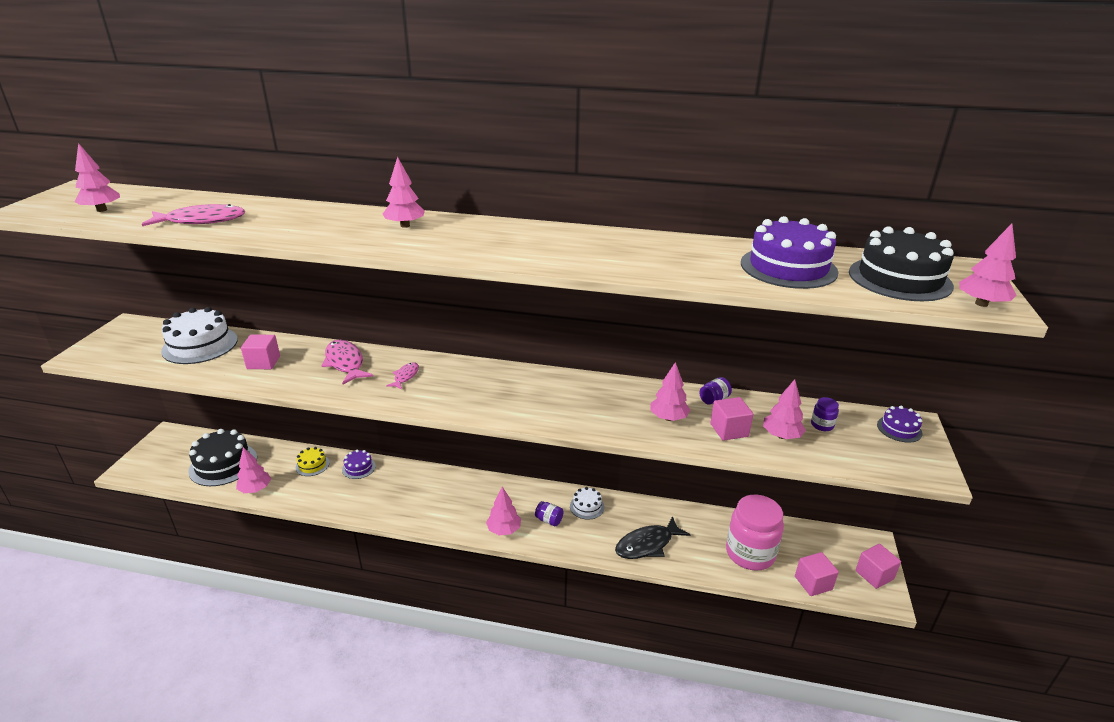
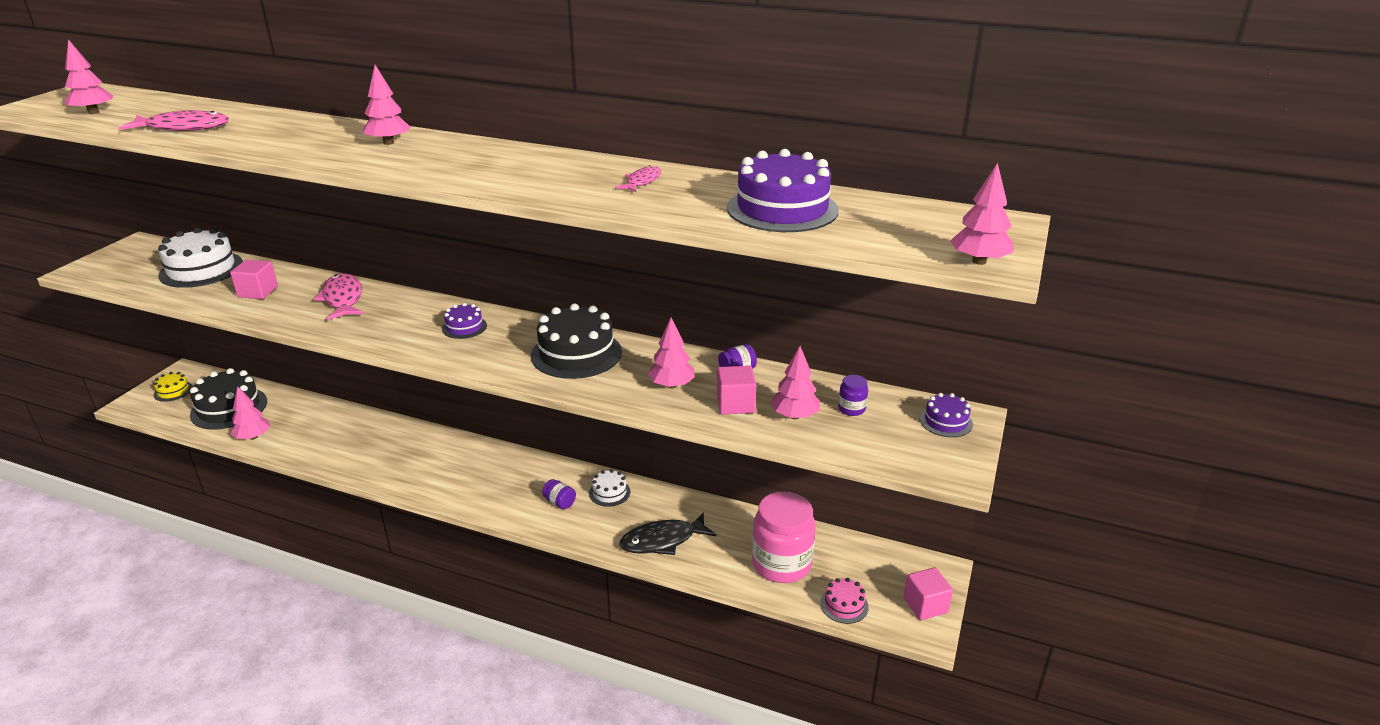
camera: 10 degrees right, 0 degrees up
yellow cake [296,447,330,476] -> yellow cake moved to [153,372,193,402]
purple cake [342,450,376,479] -> purple cake moved to [442,303,487,339]
pink fish [386,362,419,389] -> pink fish moved to [615,165,661,192]
pink tree [486,487,521,535] -> none
pink cube [795,552,839,596] -> pink cake [820,578,869,624]
black cake [849,226,954,301] -> black cake moved to [531,303,622,379]

